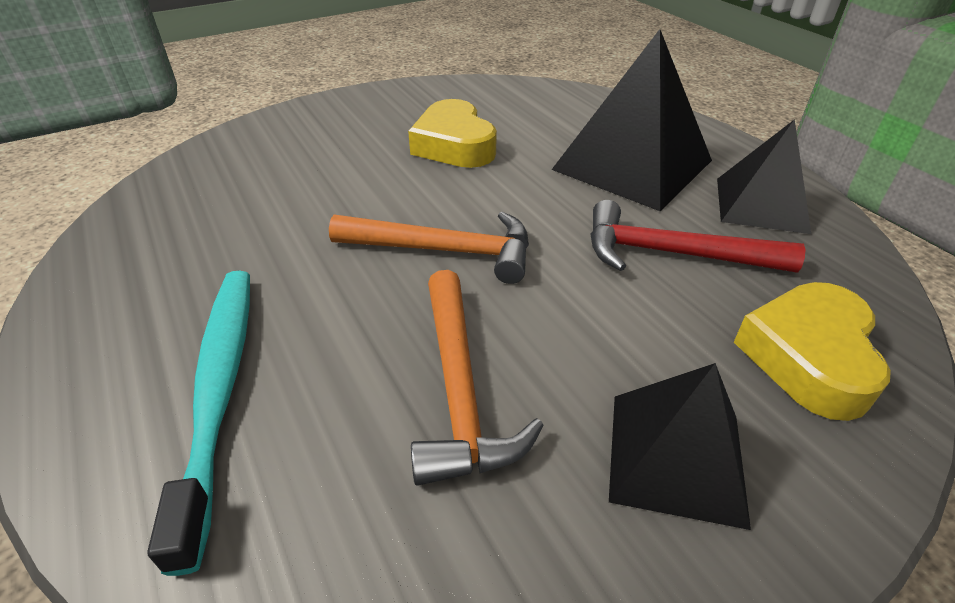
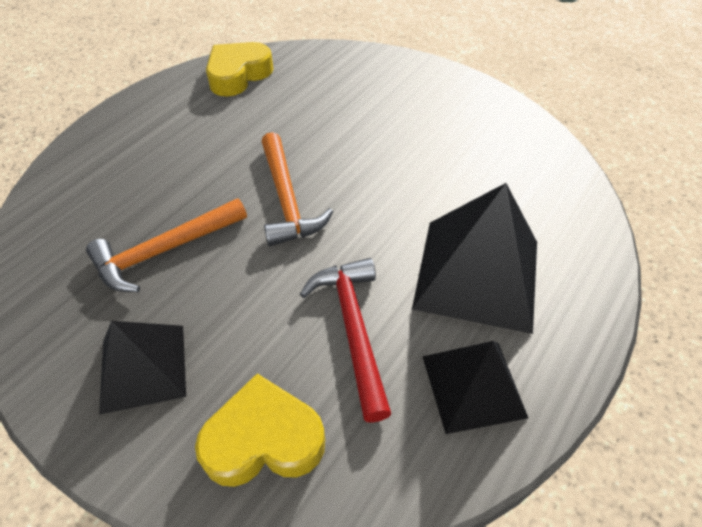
camera: 65 degrees right, 10 degrees up
turquoise toothbrush [147,270,250,576] -> none
yellow heart [408,99,497,168] -> yellow heart moved to [206,42,273,97]

